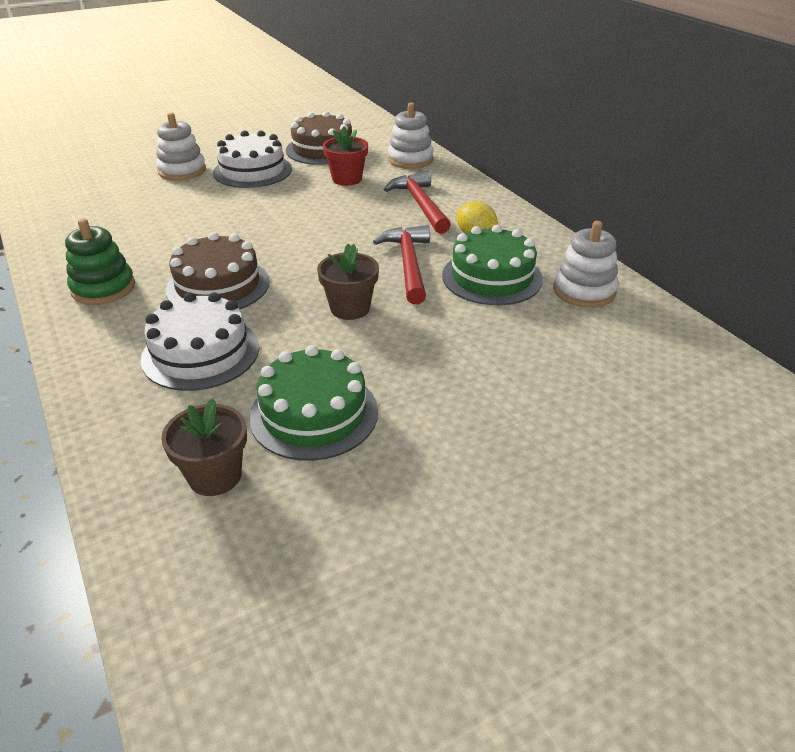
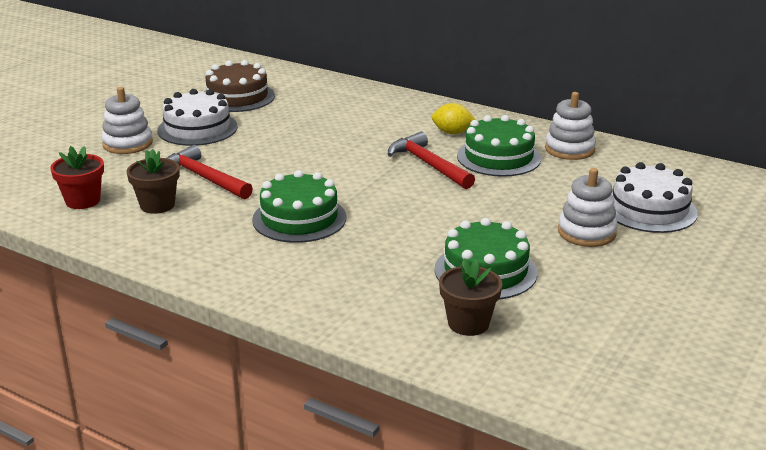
camera: 30 degrees left, 10 degrees down
green stacking toy [65,218,135,305] -> none
white cake [141,292,259,391] -> white cake moved to [612,162,698,233]
brown cake [166,232,270,309] -> green cake [252,170,346,243]
brown flower pot [317,243,379,320] -> brown flower pot moved to [127,149,180,214]
red flower pot [323,127,368,186] -> red flower pot moved to [50,146,104,209]
red hammer [384,171,451,234] -> red hammer moved to [167,145,253,199]
white stacking toy [388,103,433,169] -> white stacking toy moved to [558,168,618,247]

